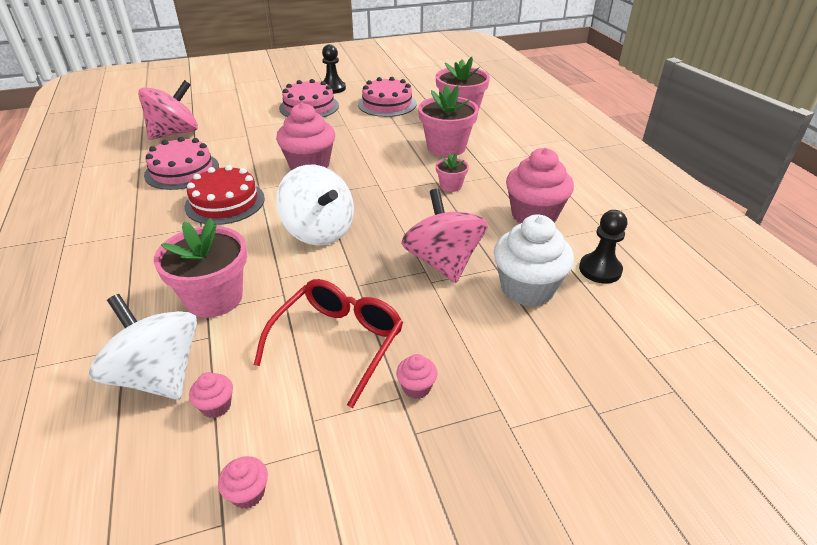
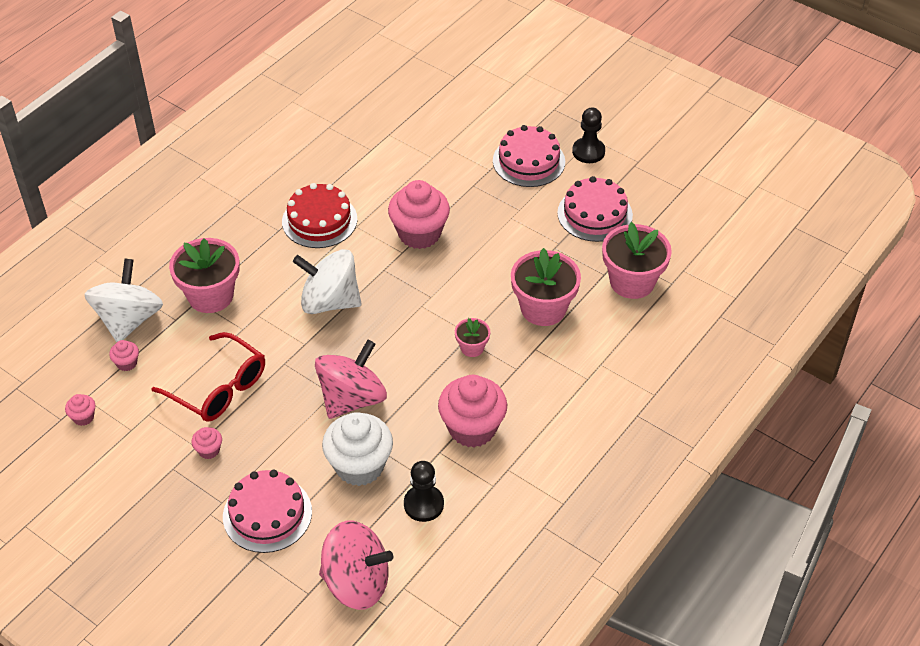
camera: 55 degrees right, 10 degrees up
pink spinning top [138,80,198,140] -> pink spinning top moved to [319,521,393,610]
pink cake [144,137,219,190] -> pink cake moved to [223,470,312,553]
red glasses [254,279,403,408] -> red glasses turned 45 degrees clockwise [151,332,265,422]
white spinning top [276,165,354,246] -> white spinning top turned 90 degrees clockwise [293,249,362,314]

